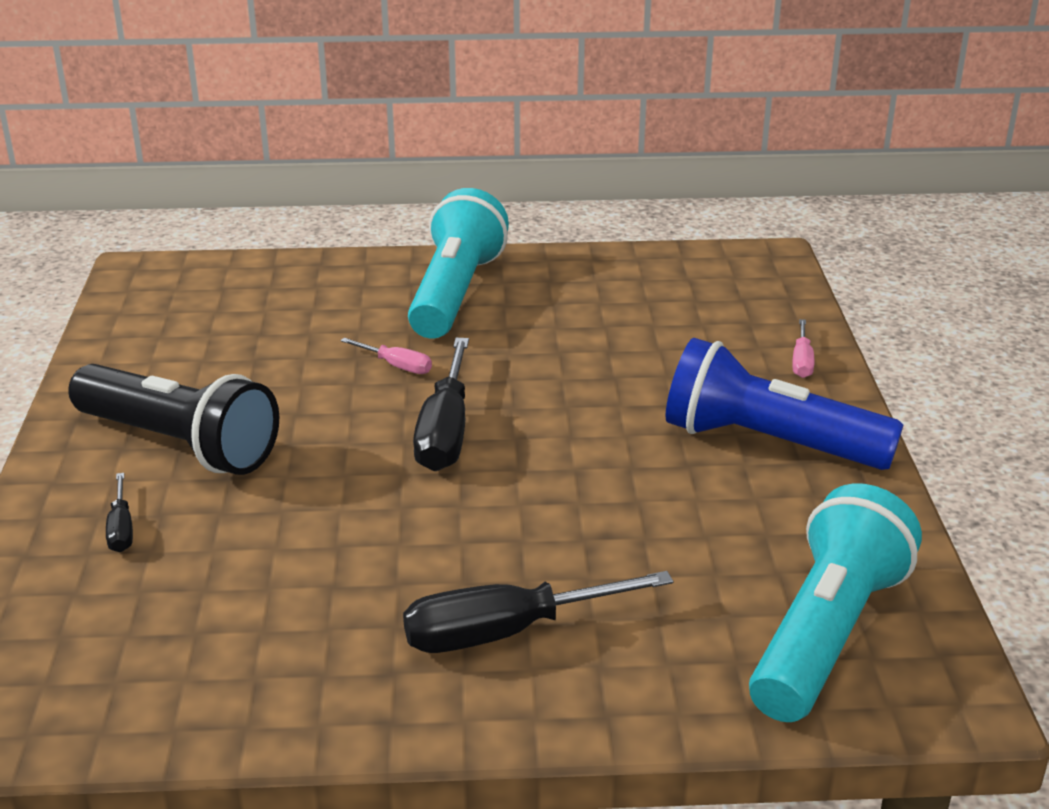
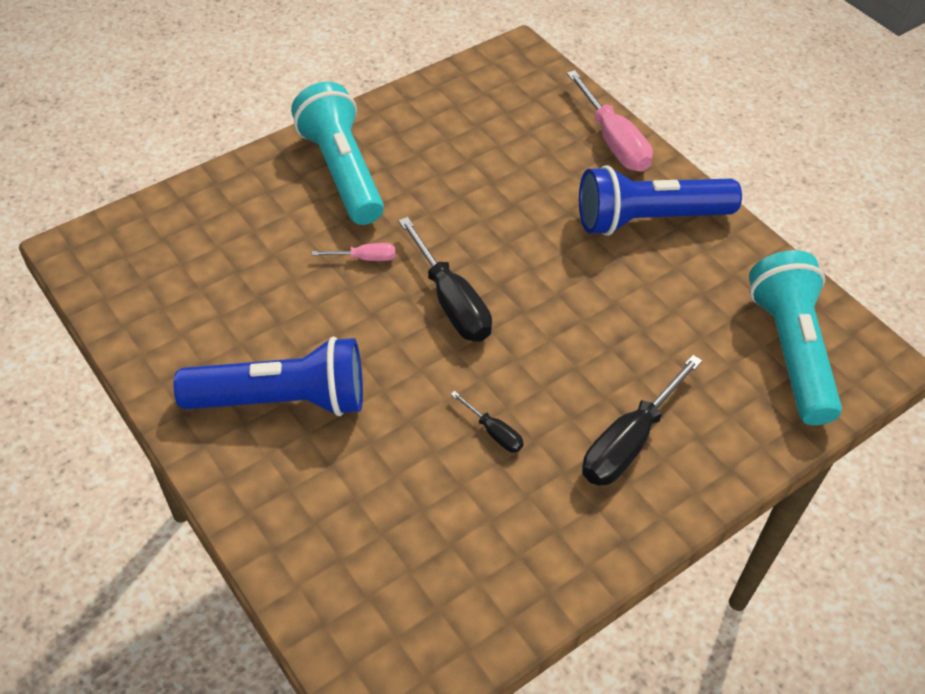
camera: 35 degrees left, 20 degrees up
black flashlight [68,364,279,475] -> blue flashlight [174,337,363,416]
black screwdriver [106,473,133,552] -> black screwdriver moved to [450,391,524,453]
pink screwdriver [792,319,815,378] -> pink screwdriver [567,70,653,172], size x2.01

